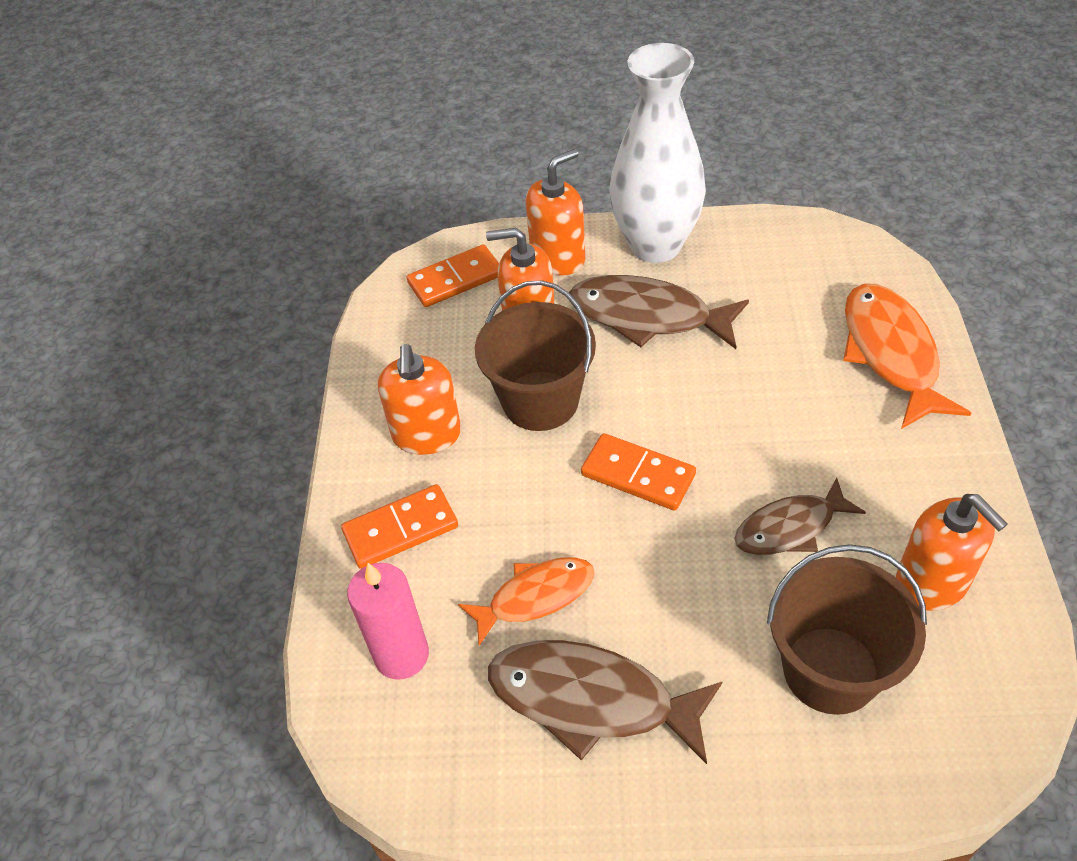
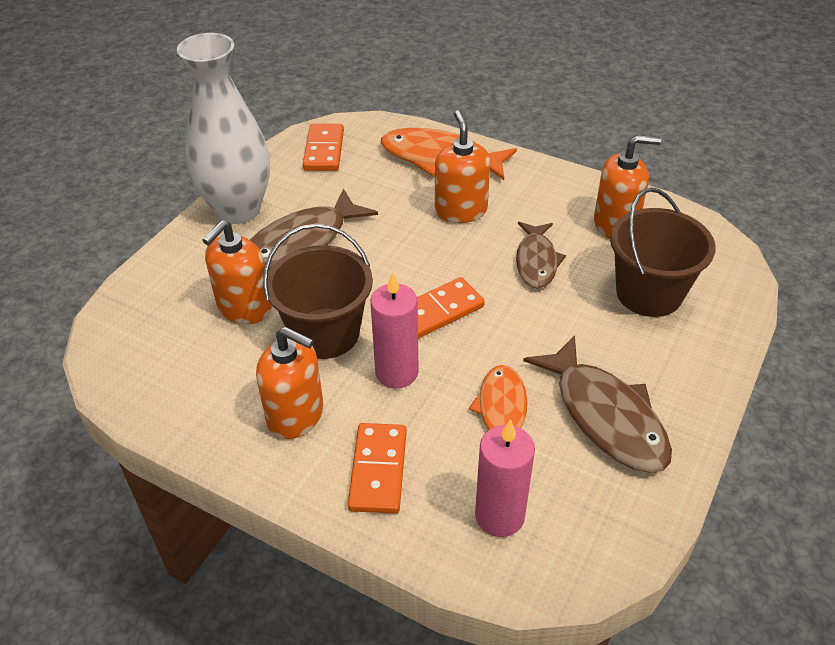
camera: 65 degrees left, 5 degrees down
orange domino [407,244,499,307] -> orange domino moved to [303,124,344,171]
brown fish [488,640,723,764] -> brown fish turned 75 degrees counterclockwise [523,335,672,473]
orange soap dispenser [526,149,585,275] -> orange soap dispenser moved to [435,110,490,223]
none -> pink candle [370,272,419,388]

